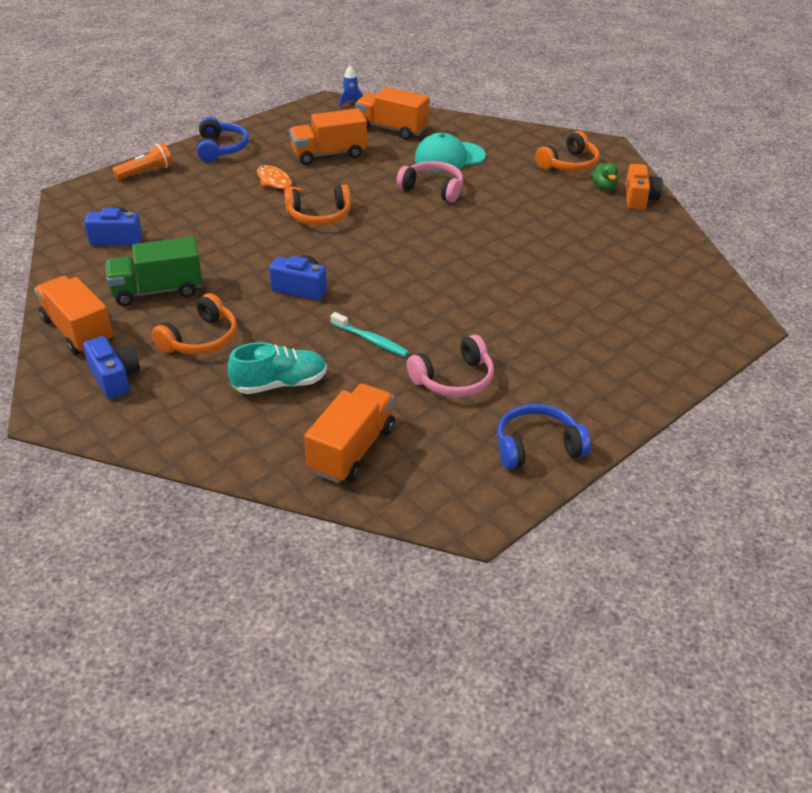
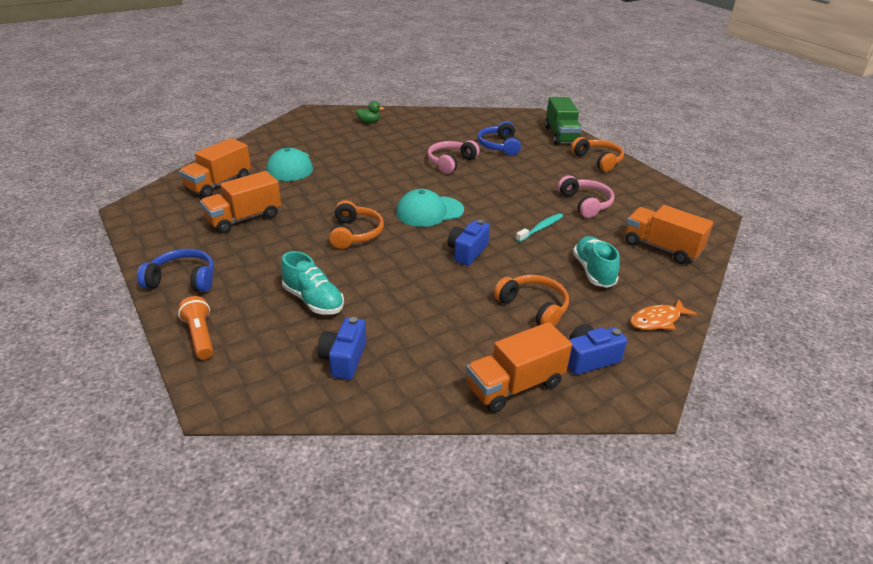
camera: 80 degrees left, 5 degrees down
green truck [106,237,203,306] -> green truck moved to [545,97,582,145]
orange fish [257,165,304,197] -> orange fish moved to [630,299,697,330]
orange truck [289,108,367,165] -> orange truck turned 60 degrees clockwise [200,171,281,233]
blue rocket [339,66,363,107] -> none
pink headphones [396,161,463,203] -> pink headphones moved to [428,140,480,174]
blue headphones [497,404,591,470] -> blue headphones moved to [477,121,521,156]
orange headphones [535,131,600,171] -> orange headphones moved to [571,137,624,172]
orange camera [625,164,662,210] -> none
none -> turquoise shoe [281,251,344,315]
none -> turquoise cap [396,189,464,227]

